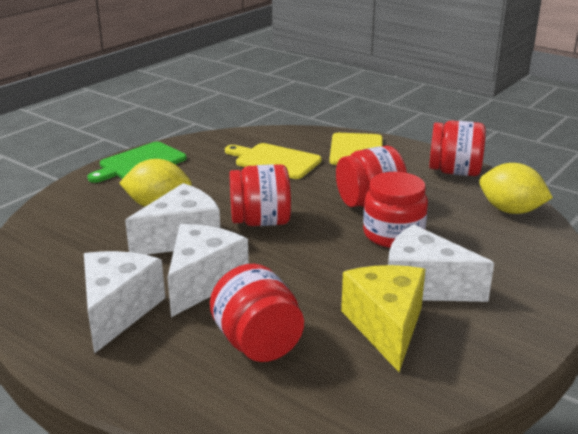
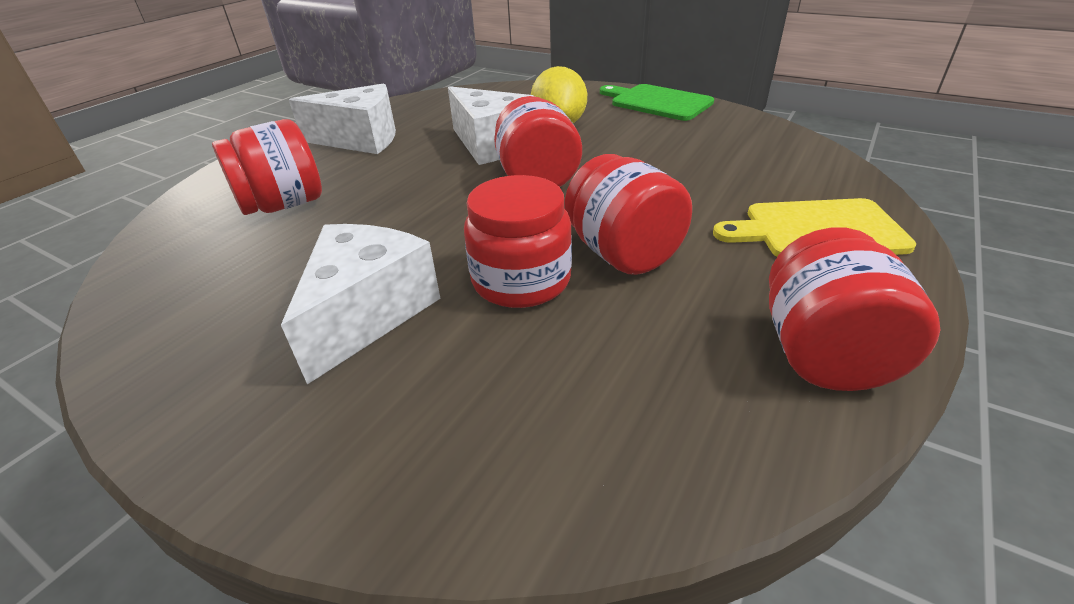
camera: 85 degrees right, 10 degrees up
white cheese [168,224,249,317] -> none
yellow cutting board [225,143,322,179] -> none
yellow cheese [341,265,425,372] -> none
yellow lemon [479,163,553,214] -> none

